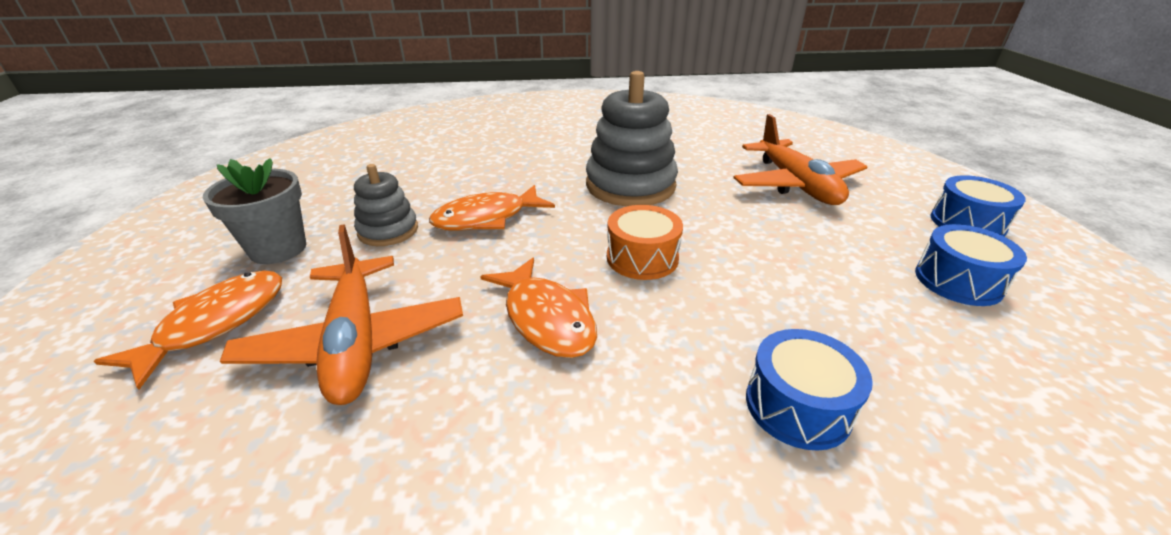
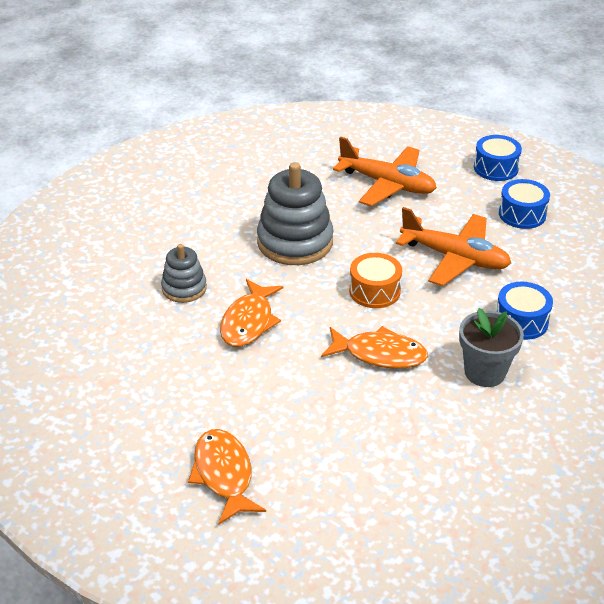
camera: 45 degrees left, 5 degrees up
grey flower pot [203,158,306,264] -> grey flower pot moved to [459,308,524,387]
orange plane [220,224,463,405] -> orange plane moved to [396,207,511,286]
grey stacking toy [354,164,418,246] -> grey stacking toy moved to [161,244,207,303]

